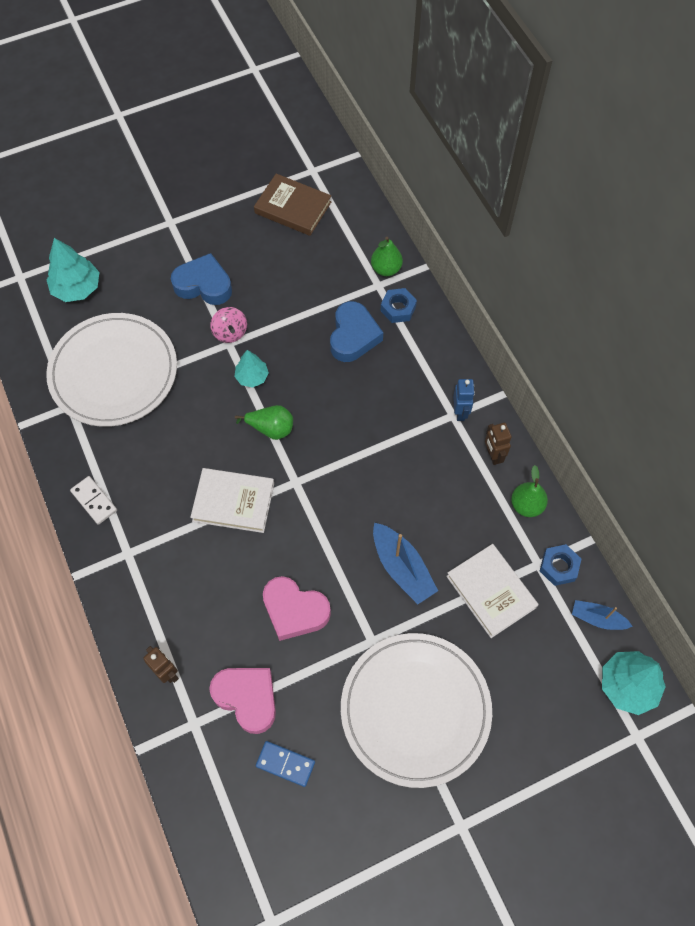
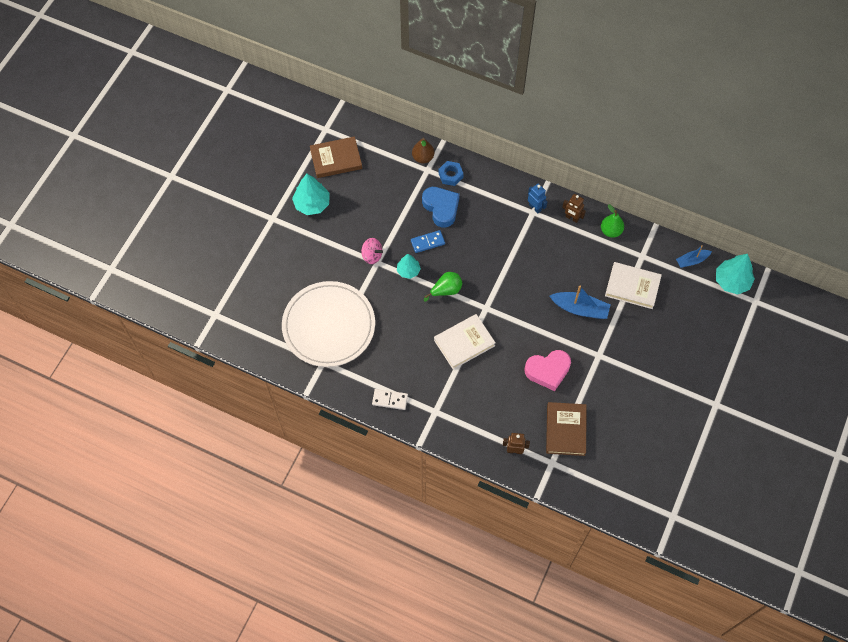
camera: 40 degrees left, 0 degrees up
turquoise tree [47,238,99,302] -> turquoise tree moved to [292,174,330,215]
blue heart [171,253,232,305] -> none
pink heart [209,668,276,734] -> brown book [546,402,587,456]
blue domino [256,741,315,787] -> blue domino moved to [411,230,445,253]
white plate [341,633,492,788] -> none
green pear [371,237,403,276] -> brown pear [412,138,434,163]
blue nut [540,544,581,586] -> none

